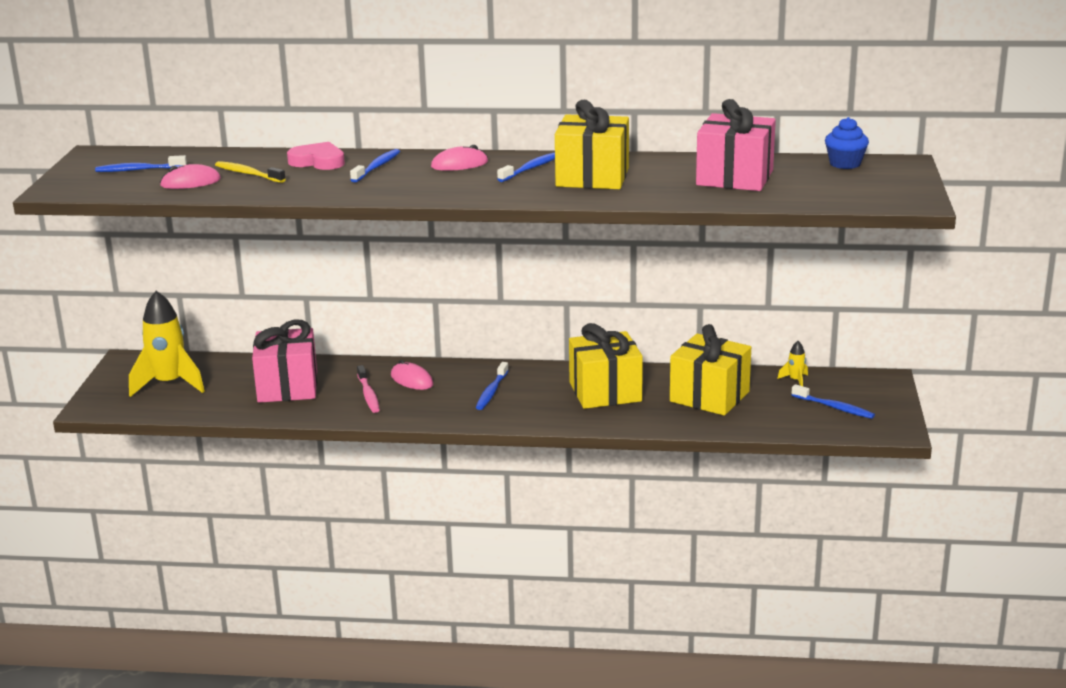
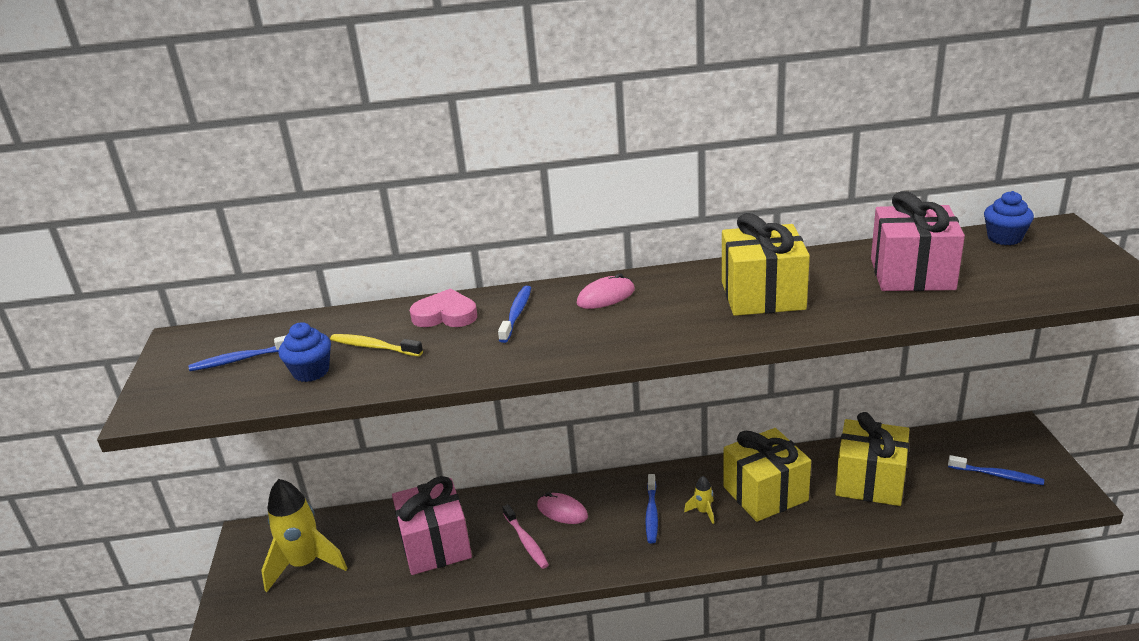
camera: 10 degrees left, 5 degrees up
pink mouse [160,164,221,189] -> blue cupcake [279,322,331,382]
blue toothbrush [497,152,555,182] -> none
yellow rocket [777,341,808,386] -> yellow rocket moved to [684,476,714,524]

